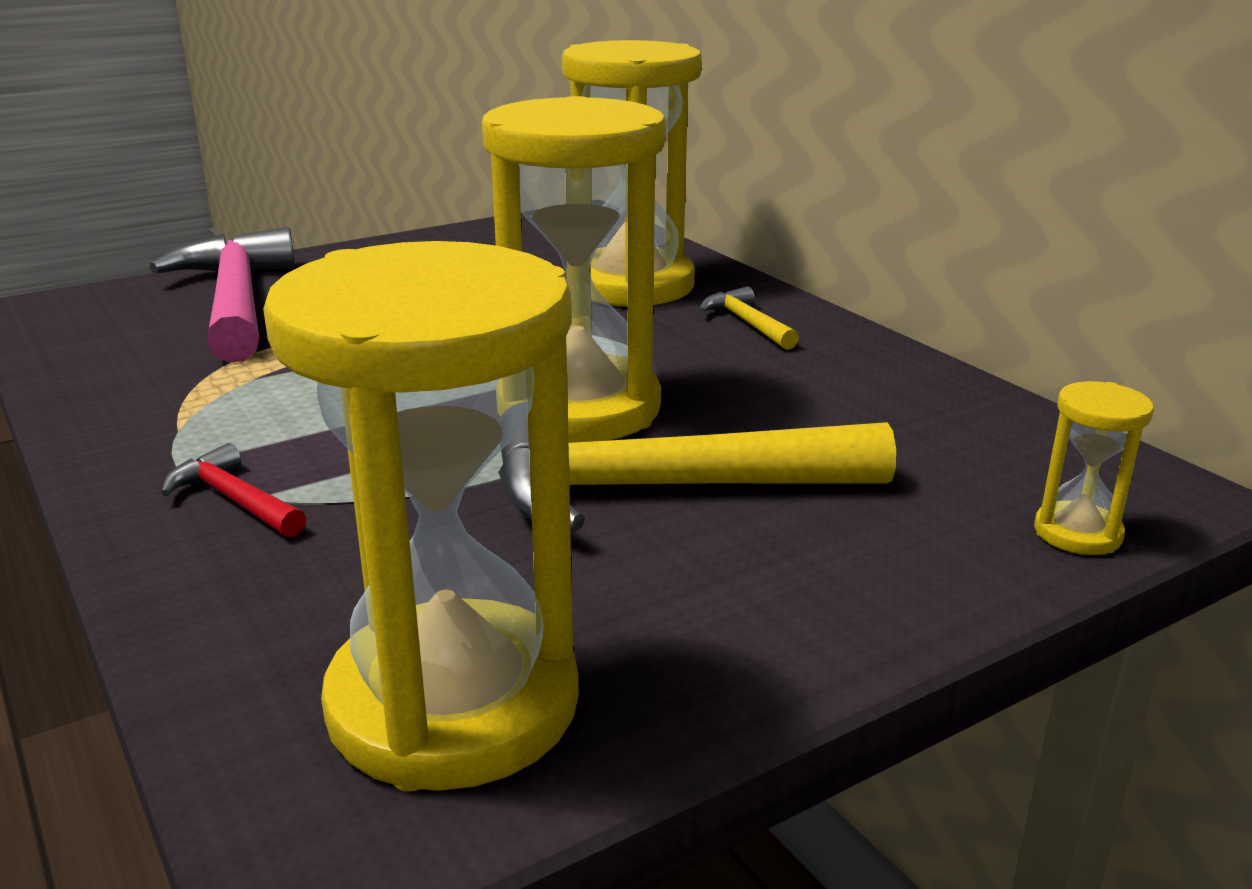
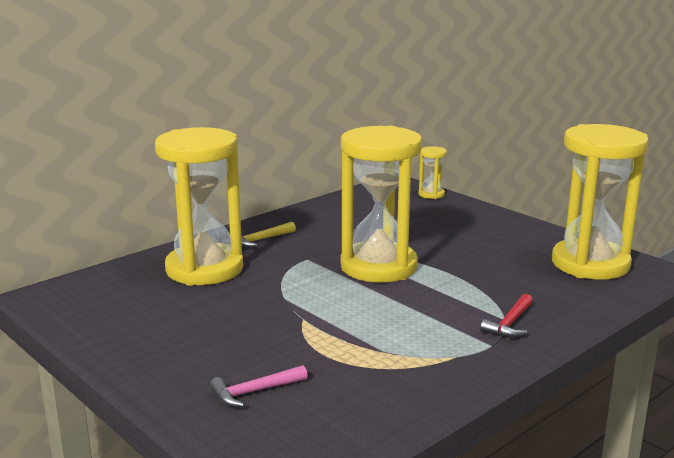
camera: 100 degrees left, 5 degrees down
pink hammer [149,227,295,363] -> pink hammer [210,365,308,407], size x0.45
yellow hammer [498,415,896,531] -> none

